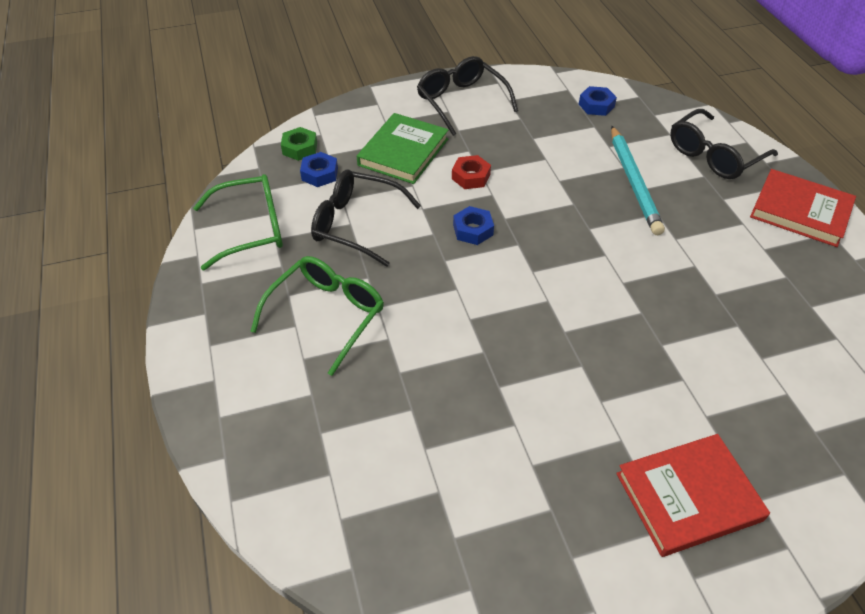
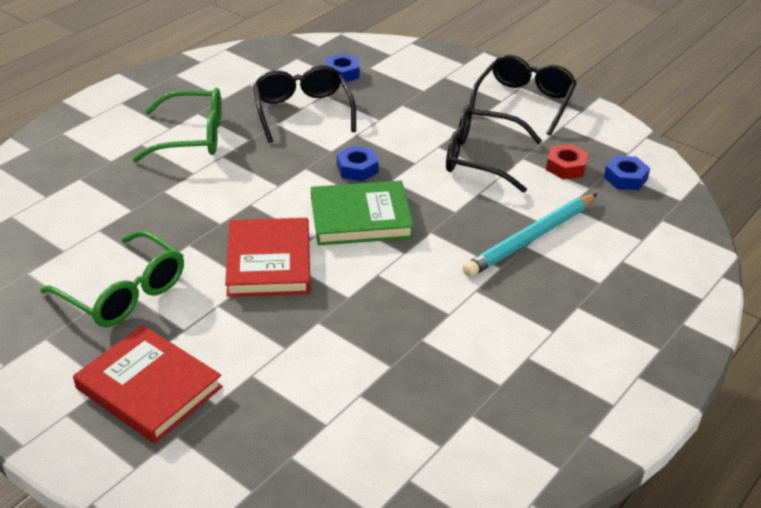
camera: 55 degrees right, 10 degrees down
green glasses [193,174,283,270] -> green glasses moved to [40,230,184,327]
green nut [281,127,317,161] -> none
green book [357,113,449,184] -> green book moved to [311,181,414,245]
red nut [452,155,491,189] -> red nut moved to [546,144,588,179]
black glasses [670,109,778,179] -> black glasses moved to [446,105,542,193]
red book [750,169,856,247] -> red book moved to [225,218,311,297]

